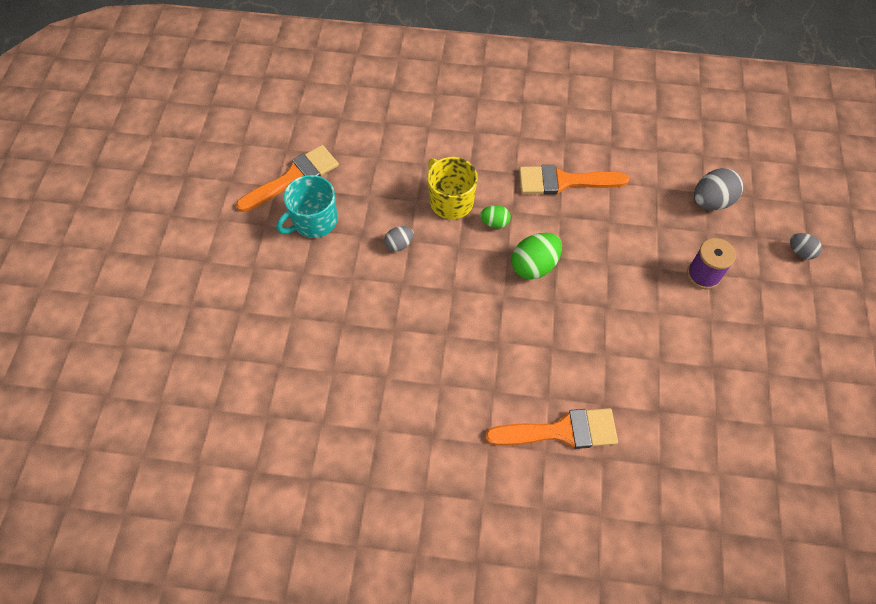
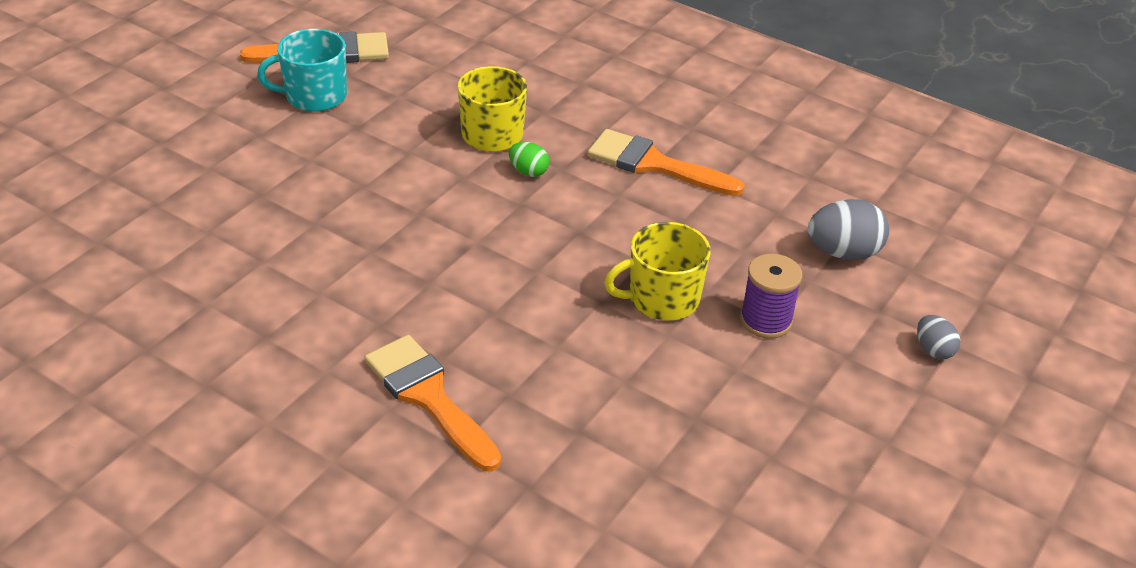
camera: 25 degrees right, 20 degrees down
grey egg [384,226,414,251] -> none
orange brush [485,408,618,449] -> orange brush turned 150 degrees counterclockwise [364,335,501,472]
green egg [511,233,562,280] -> none
none -> yellow mug [604,222,711,321]

